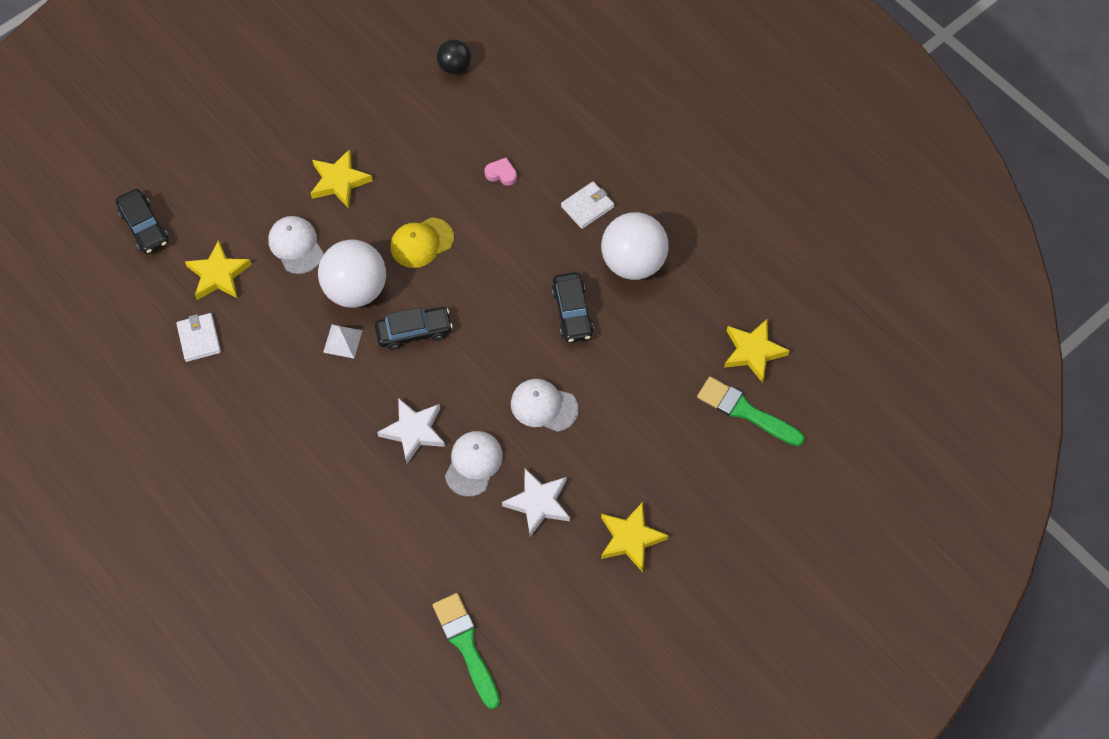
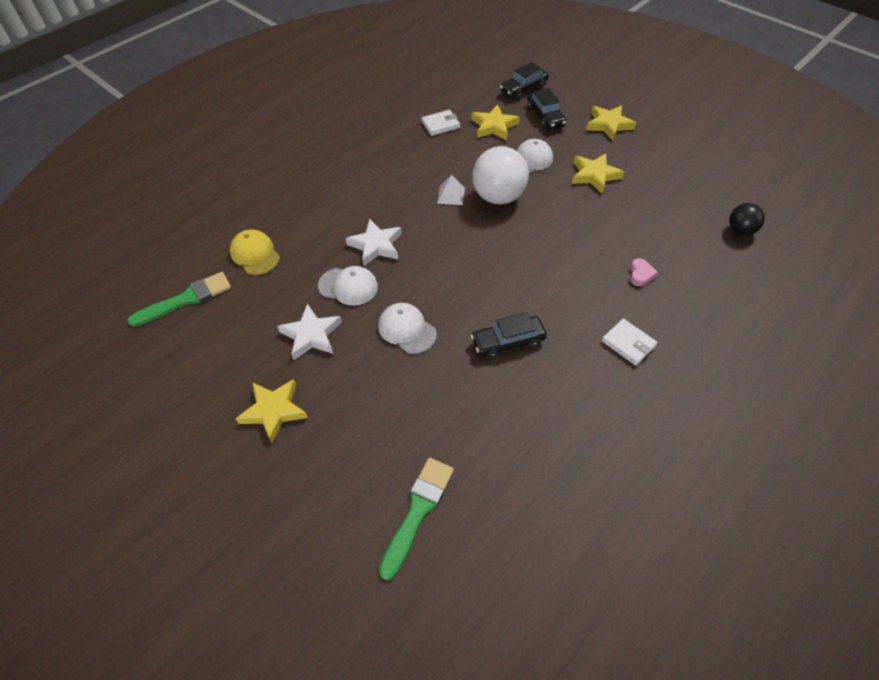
camera: 85 degrees right, 10 degrees down
black car [375,307,453,350] -> black car moved to [527,88,567,129]
yellow cap [390,217,454,268] -> yellow cap moved to [230,229,280,275]
white cap [511,379,579,432] -> white cap turned 60 degrees counterclockwise [378,303,437,354]
white ball [601,212,669,280] -> none
yellow star [724,319,790,383] -> yellow star moved to [586,105,636,141]

